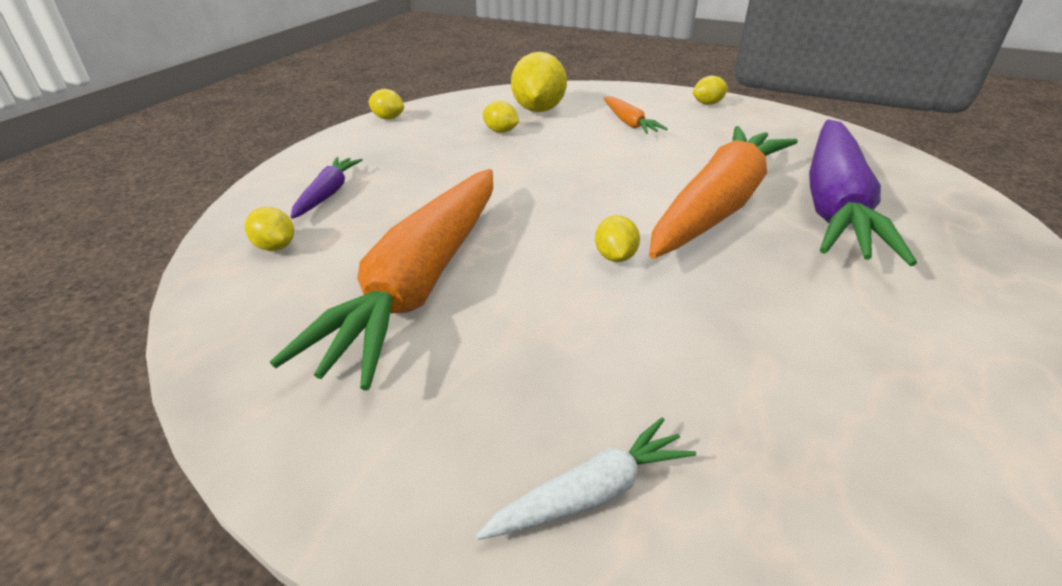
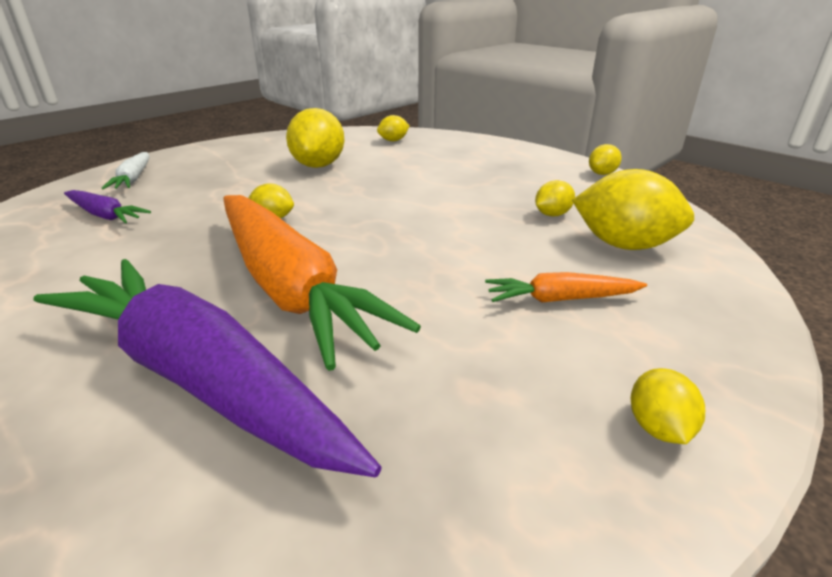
camera: 110 degrees right, 5 degrees down
orange carrot [270,169,493,390] -> yellow lemon [286,108,344,168]
purple carrot [291,157,363,219] -> purple carrot moved to [64,190,151,223]

